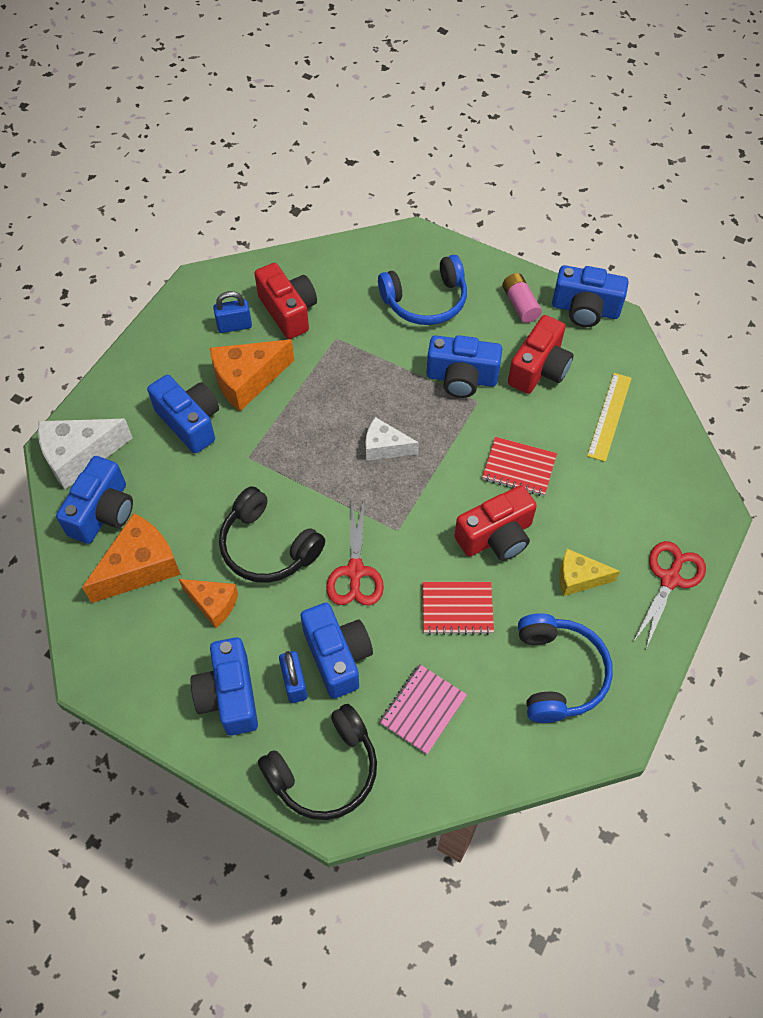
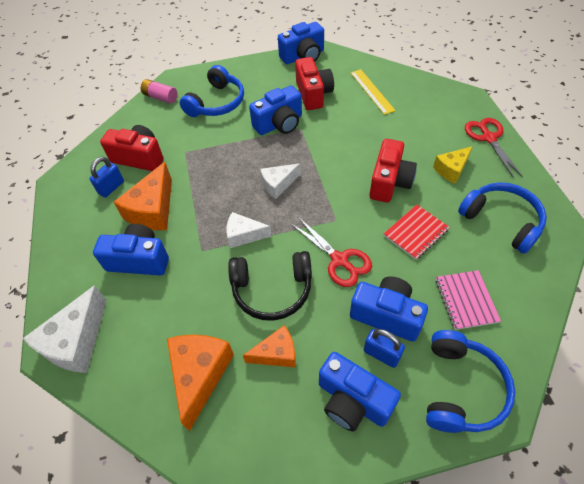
camera: 40 degrees left, 5 degrees down
blue camera [56,456,133,544] -> none
black headphones [258,704,377,820] -> blue headphones [426,330,515,433]
red notebook [482,437,557,496] -> none
pink battery [502,273,542,323] -> pink battery moved to [141,79,177,103]
none -> white cheese [226,212,272,248]

